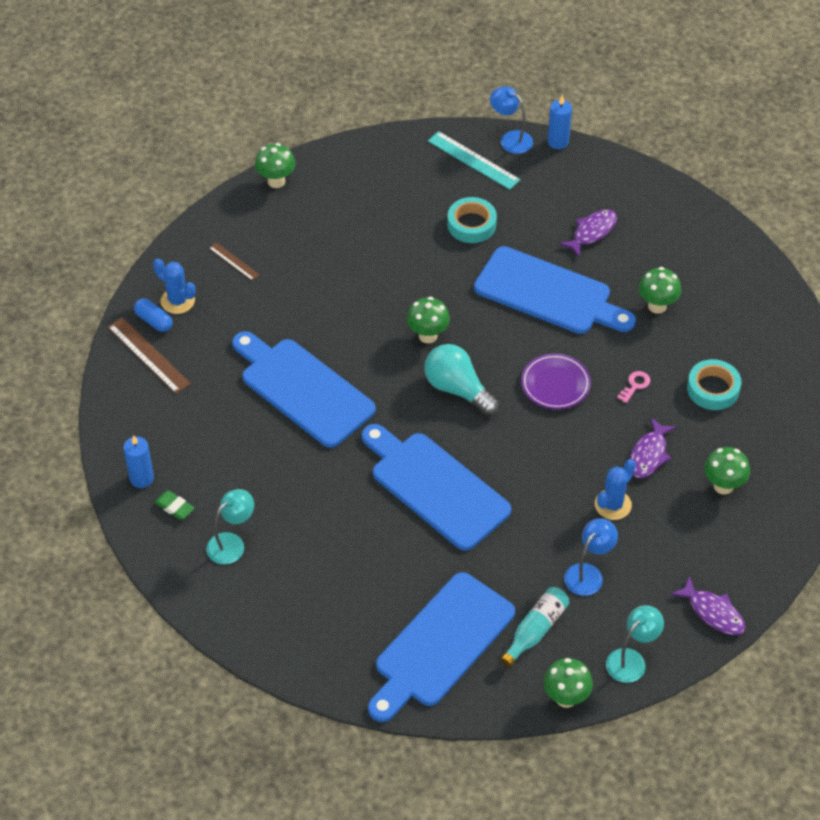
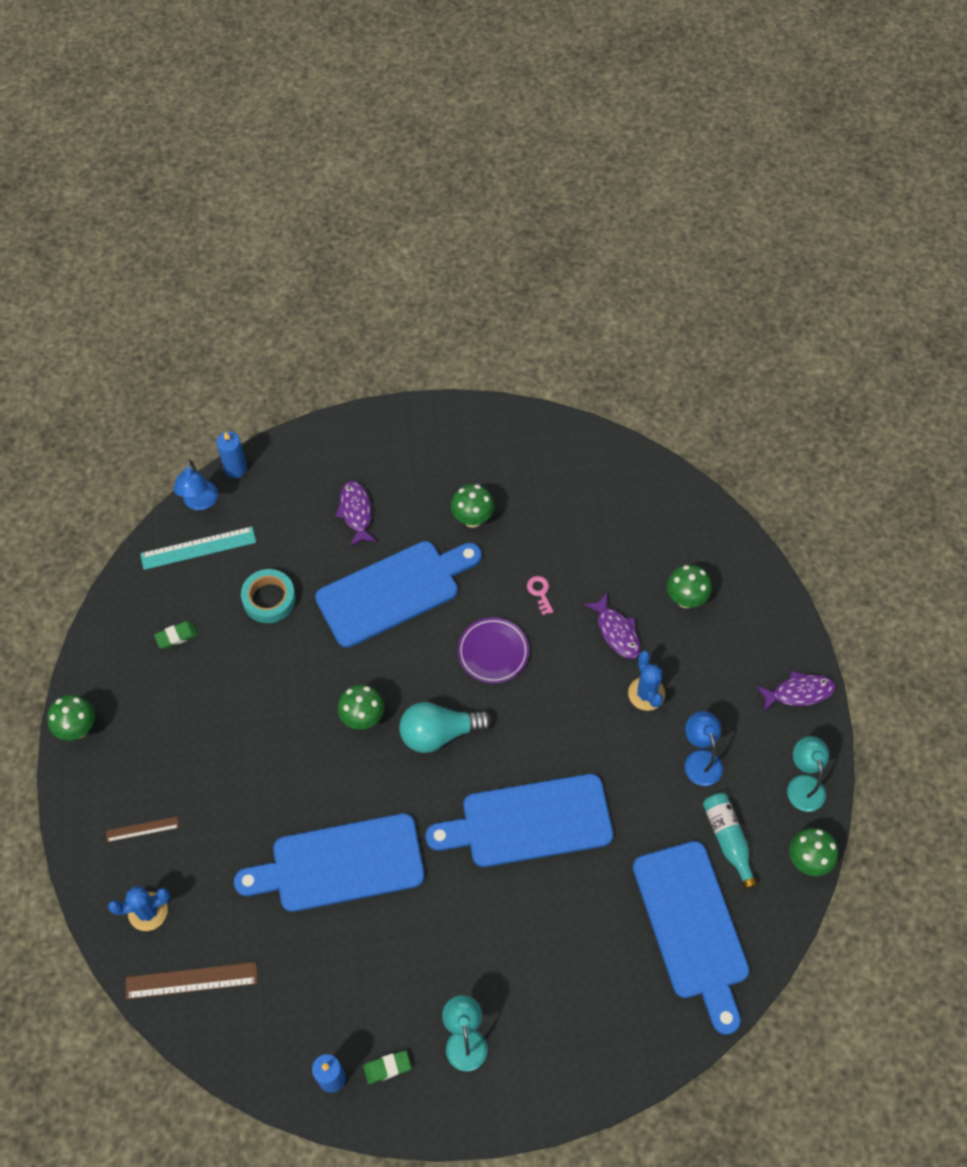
camera: 55 degrees left, 10 degrees up
blue capsule [134,298,172,332] -> none
blue lamp [490,86,533,154] -> blue lamp turned 75 degrees counterclockwise [174,460,218,510]
turquoise tape [687,359,741,410] -> none
none -> green eraser [154,621,198,649]

